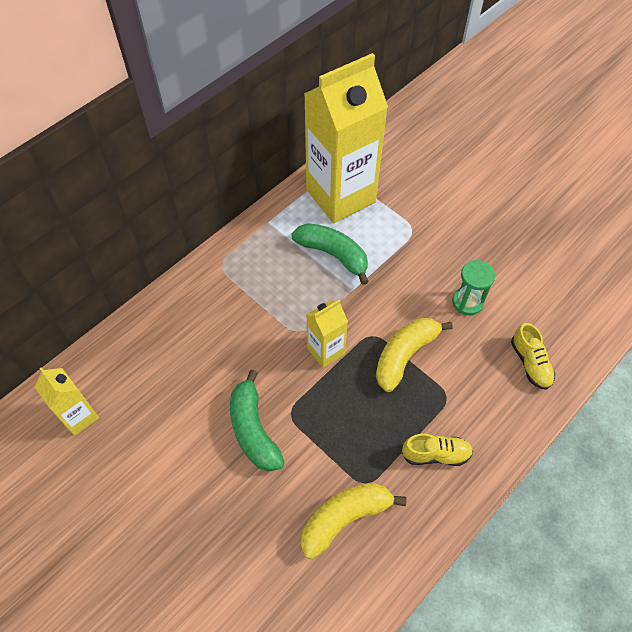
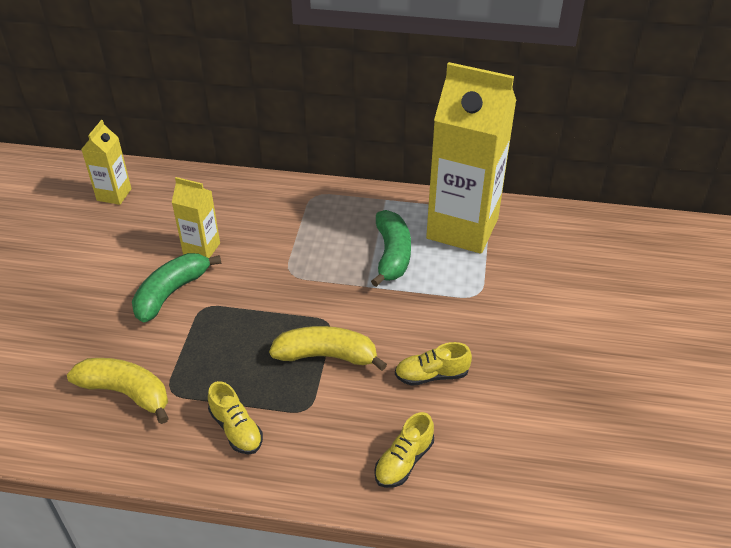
camera: 55 degrees right, 15 degrees down
yellow carton [307,300,348,368] -> yellow carton moved to [171,177,220,258]
green hourglass [452,260,495,315] -> yellow shoe [395,342,472,386]

